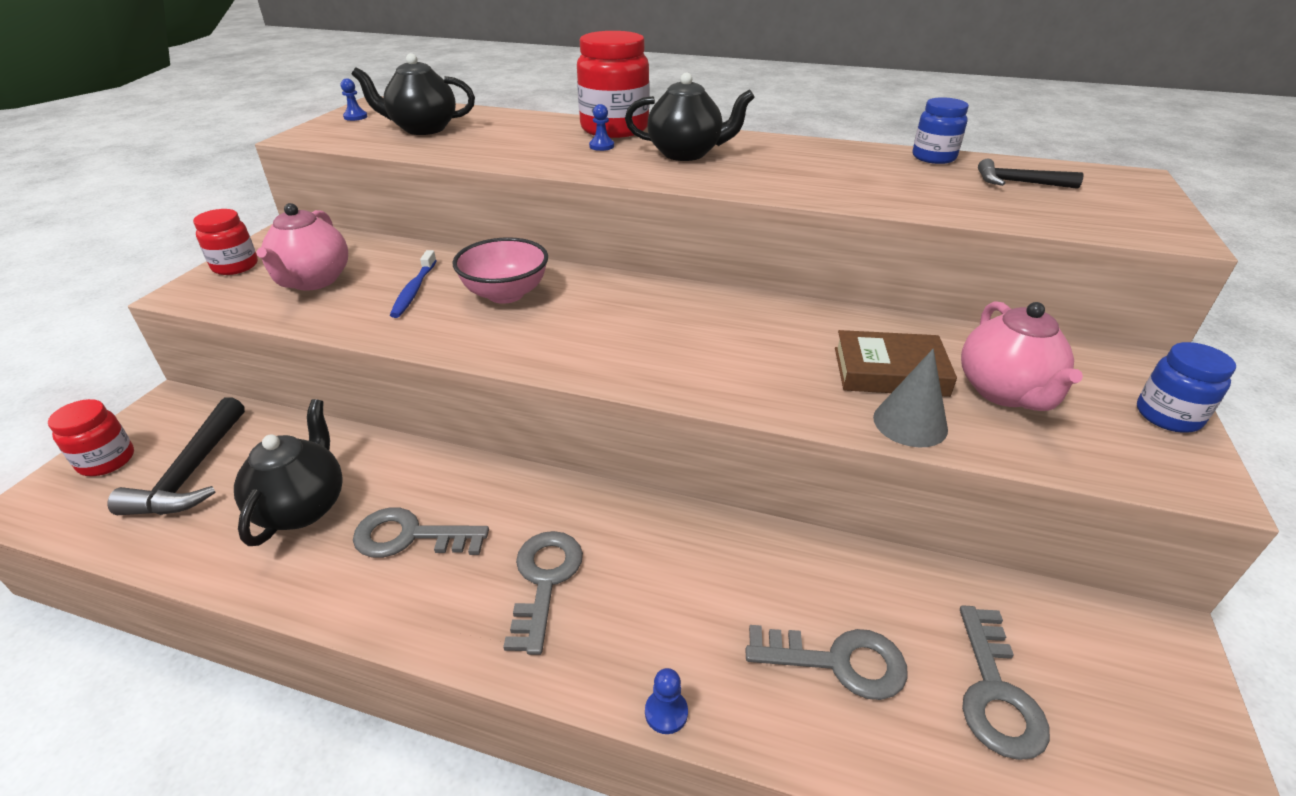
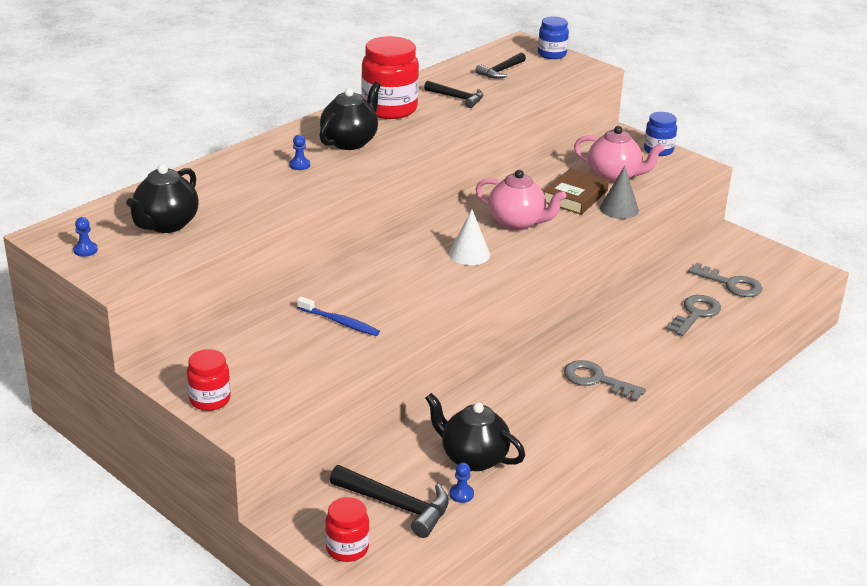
camera: 65 degrees left, 5 degrees down
pink teapot [256,203,348,291] -> pink teapot moved to [476,170,566,231]
grey key [353,507,489,558] -> none
pink bowl [453,237,548,304] -> none
red jar [577,31,649,138] -> red jar moved to [361,36,419,119]
blue pawn [645,668,688,734] -> blue pawn moved to [449,462,474,503]
blue jar [913,97,969,164] -> blue jar moved to [538,16,569,59]
none -> black hammer [424,81,483,108]
none -> white cone [449,210,490,265]

